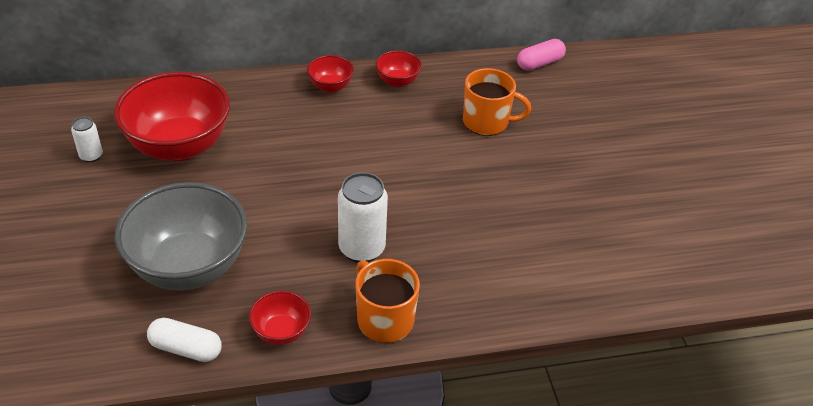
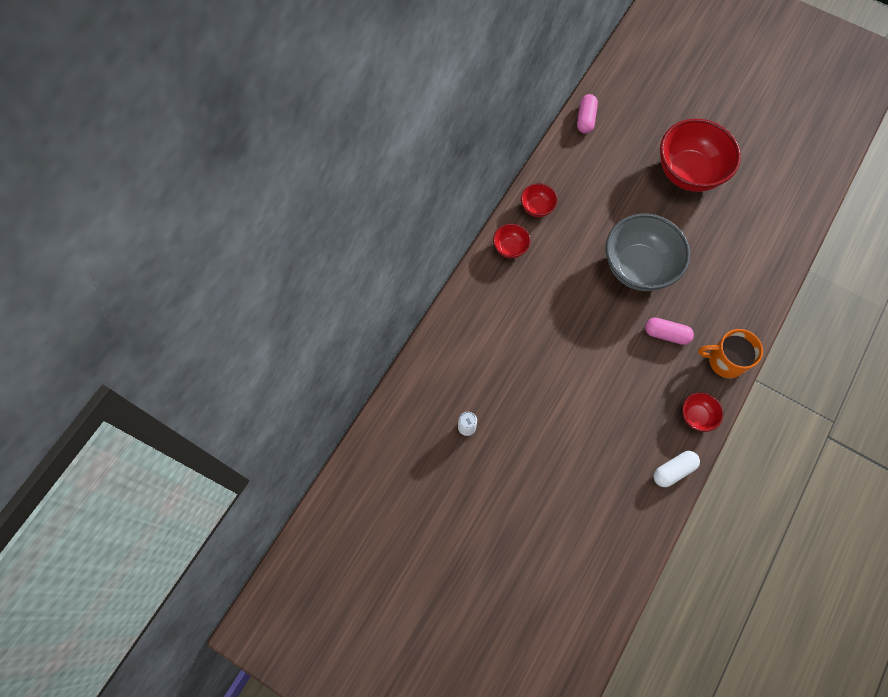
camera: 45 degrees left, 25 degrees up
red bowl [114,72,230,161] -> red bowl moved to [660,119,741,192]
grey bowl [115,182,248,290] -> grey bowl moved to [606,213,690,291]
white can [338,172,388,263] -> pink capsule [645,318,694,345]
orange mug [463,68,531,136] -> none

